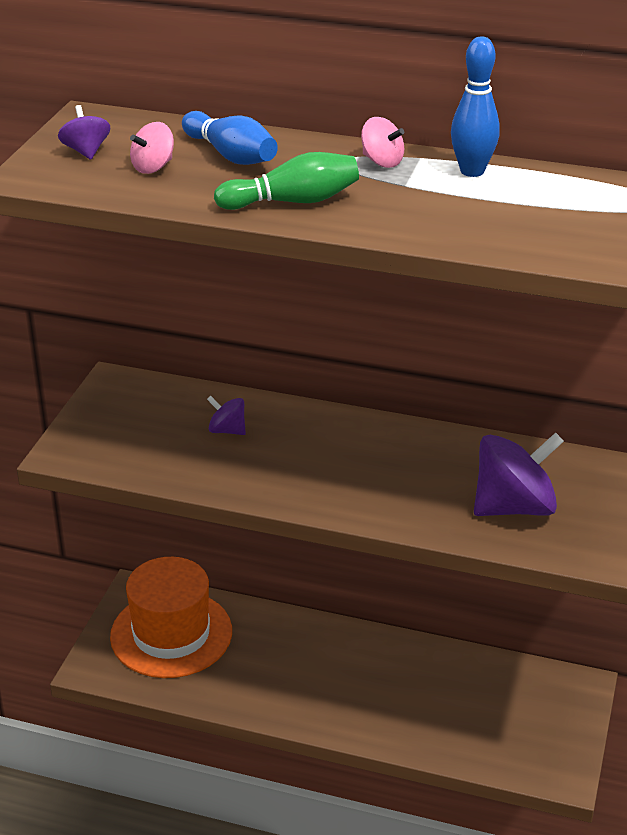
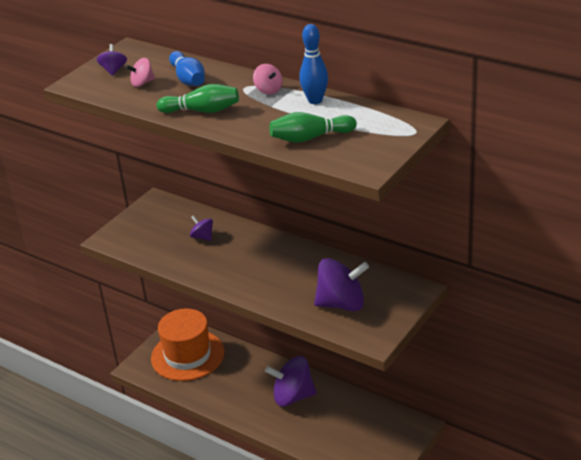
camera: 20 degrees right, 0 degrees up
none -> purple spinning top [265,356,317,406]
none -> green bowling pin [269,112,357,143]

